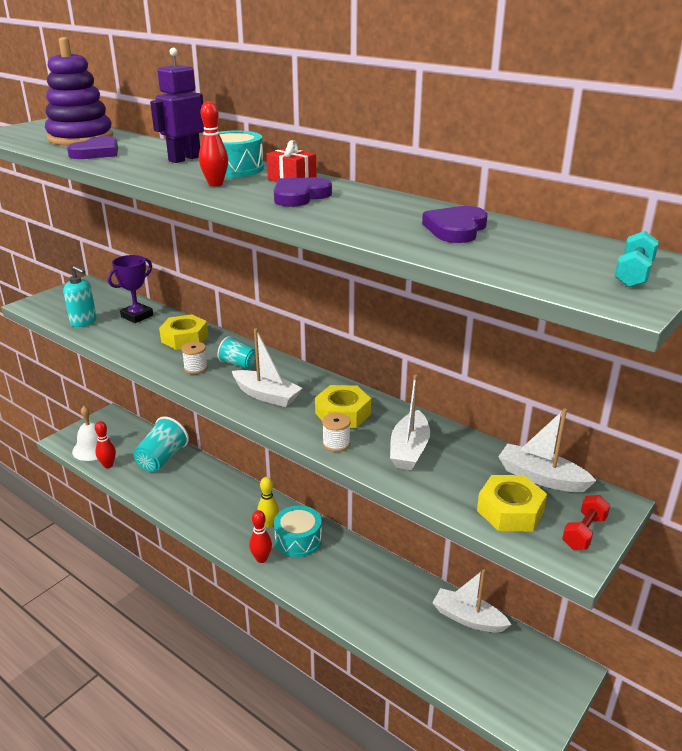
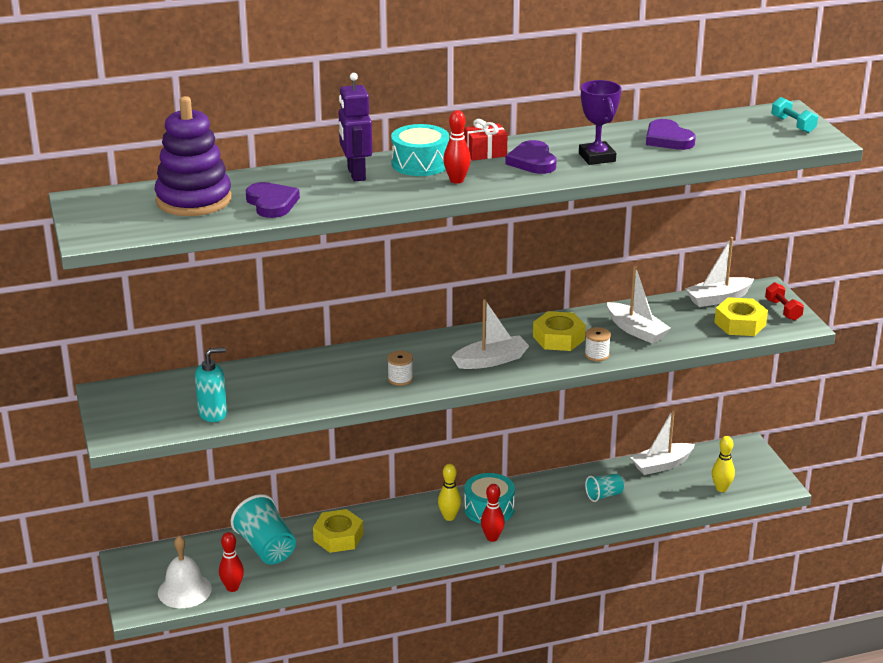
camera: 55 degrees left, 0 degrees up
purple trophy [108,255,153,323] -> purple trophy moved to [579,80,621,165]
yellow nut [159,314,208,350] -> yellow nut moved to [313,509,363,553]
turquoise cup [218,336,256,369] -> turquoise cup moved to [585,474,624,502]
none -> yellow bowling pin [712,436,735,492]

